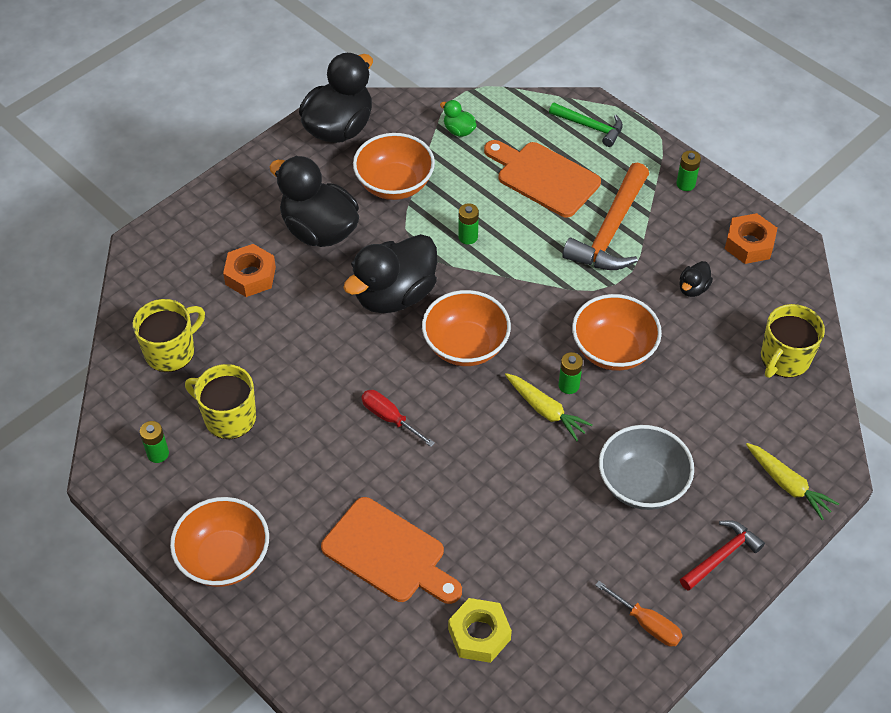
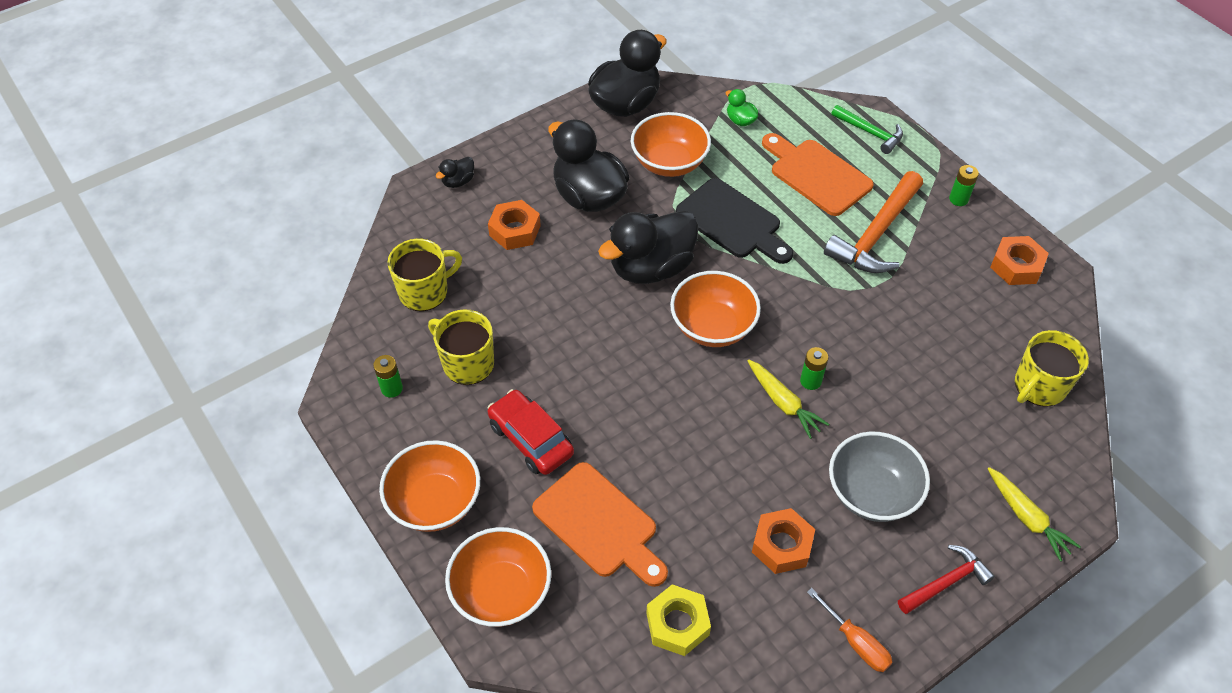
camera: 10 degrees right, 0 degrees up
red screwdriver [361,390,435,447] -> none
green battery [458,203,479,245] -> black cutting board [676,178,793,264]
orange bowl [572,294,662,371] -> orange bowl moved to [445,527,551,627]
black duck [679,261,713,297] -> black duck moved to [436,157,474,188]
none -> red car [487,389,574,475]
none -> orange nut [752,508,815,574]

